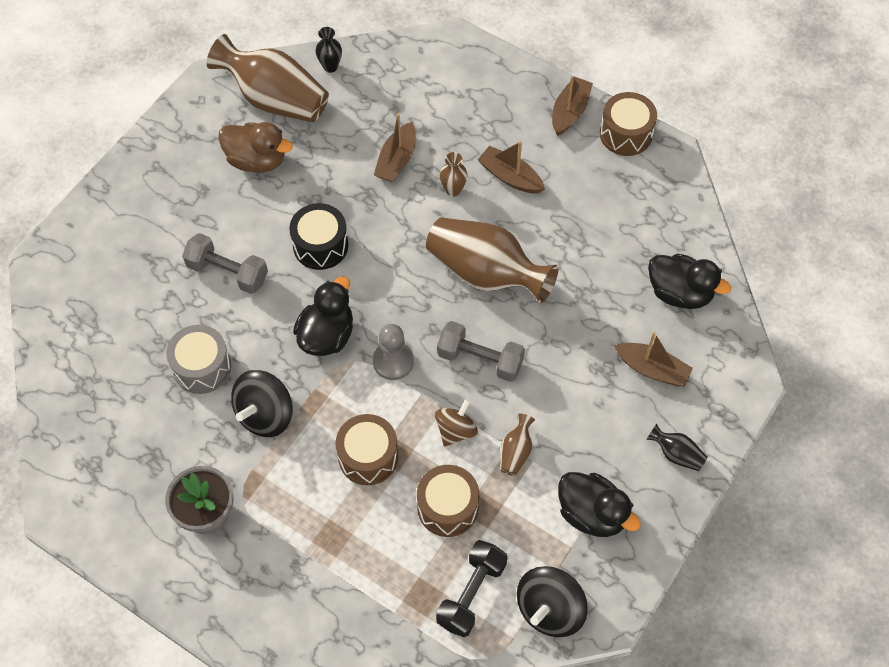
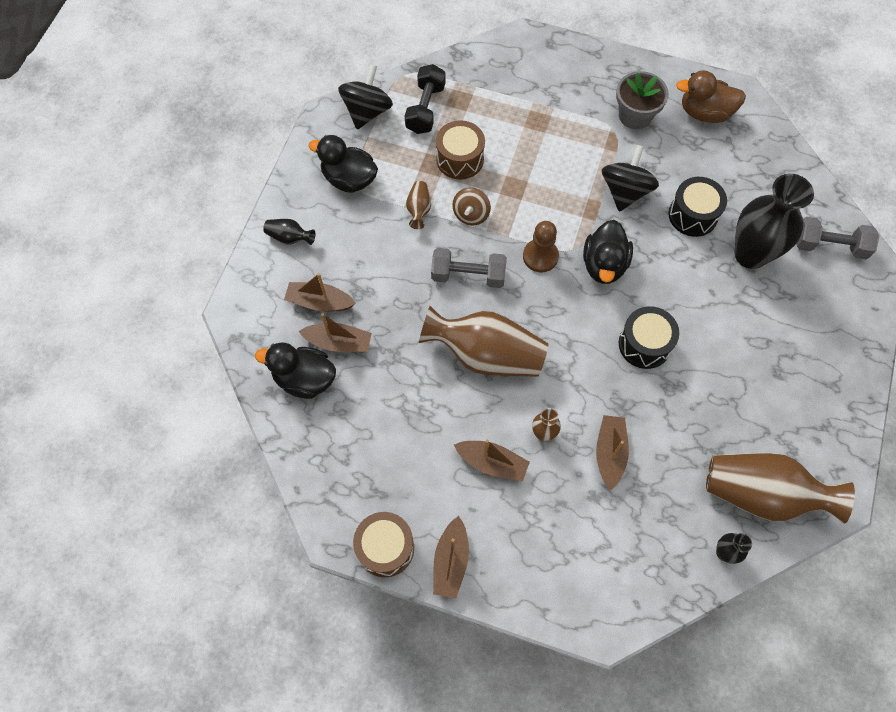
camera: 165 degrees right, 5 degrees up
grey drum [166,325,231,394] -> black drum [668,177,727,237]
grey dumbbell [182,233,268,294] -> grey dumbbell moved to [796,217,879,259]
brown duck [218,122,293,172] -> brown duck moved to [676,70,746,123]
brown drum [336,414,398,485] -> none
grey pawn [373,324,414,380] -> brown pawn [523,221,559,272]
none -> brown boat [298,313,372,352]
none -> black vase [734,174,814,269]

